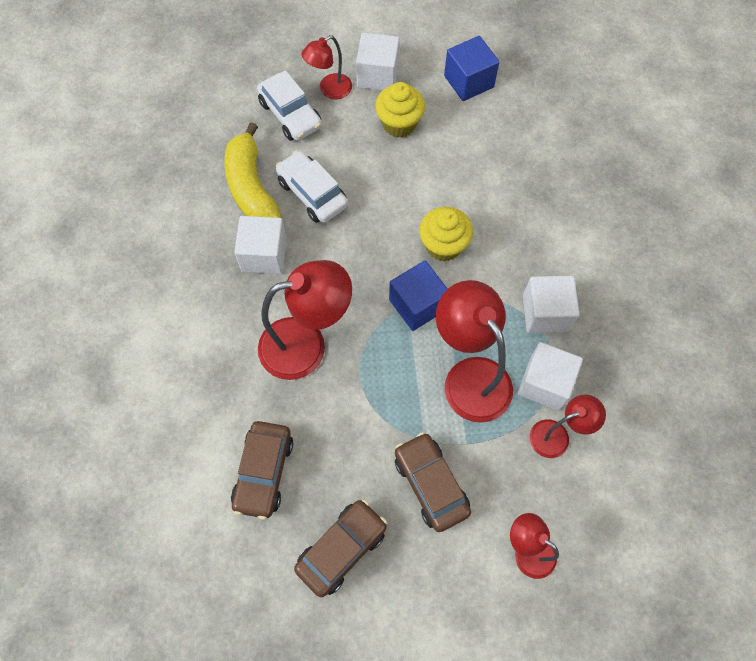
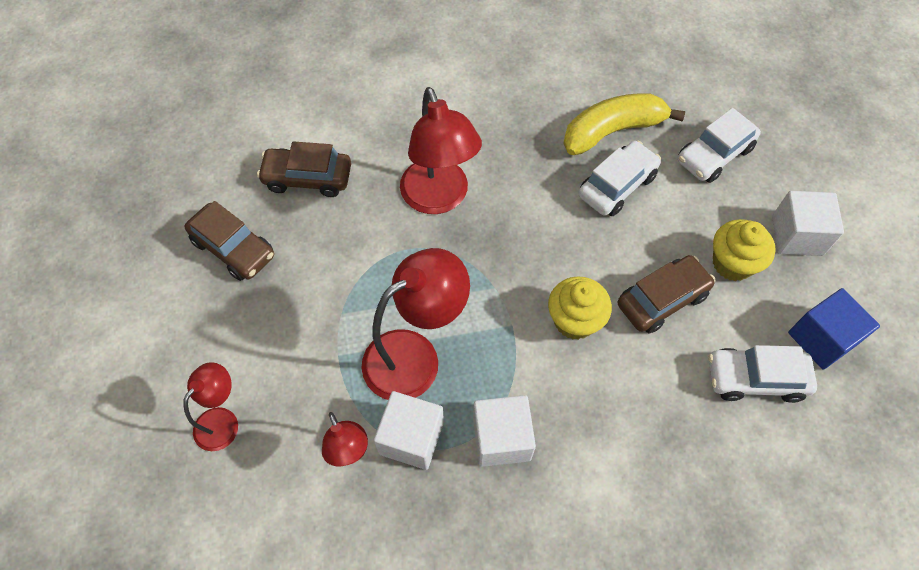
camera: 85 degrees right, 5 degrees down
white cube [234,216,287,274] -> none
red lamp [301,35,352,100] -> none
blue cube [389,260,448,331] -> none
brown car [395,432,471,532] -> brown car moved to [618,255,715,334]
none -> white car [709,345,817,403]

